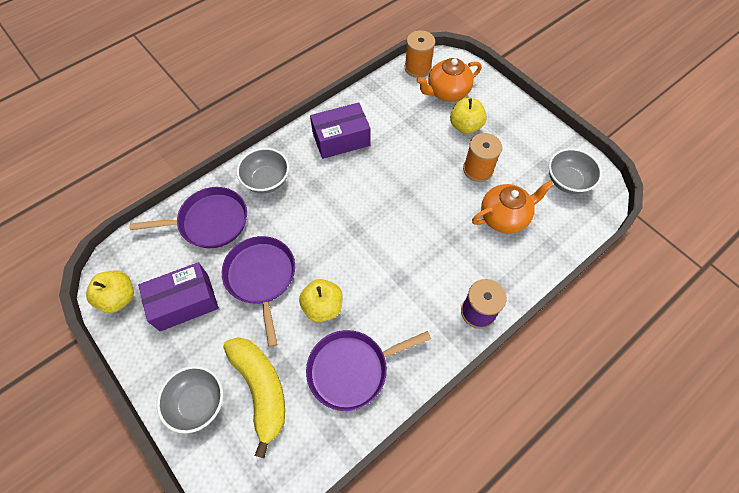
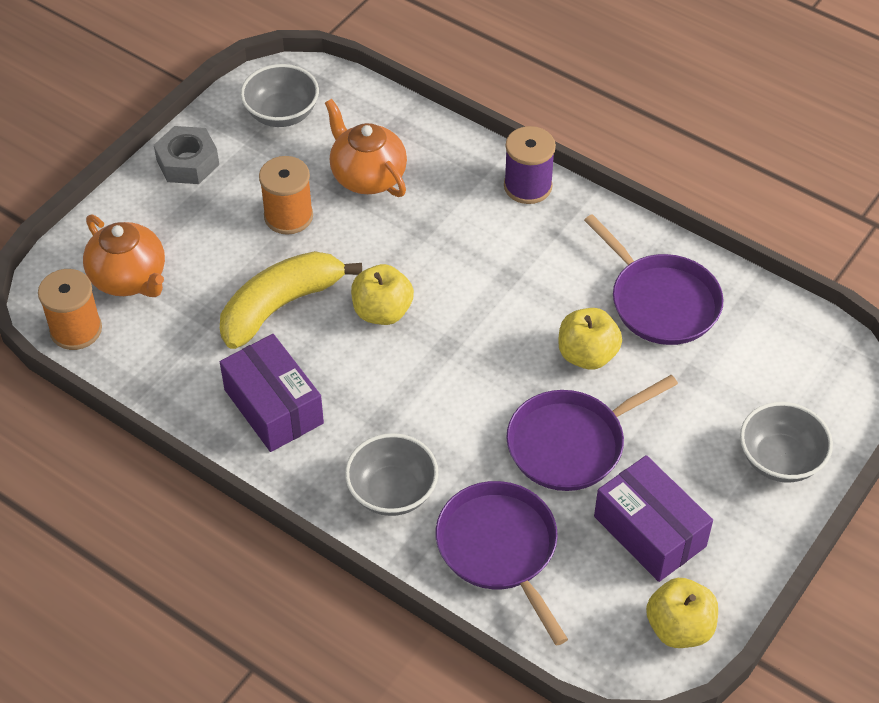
camera: 105 degrees left, 10 degrees down
yellow banana [223,337,285,458] -> yellow banana moved to [220,251,362,349]
yellow apple [450,98,487,134] -> yellow apple moved to [351,264,414,325]
none -> grey nut [154,126,219,184]

